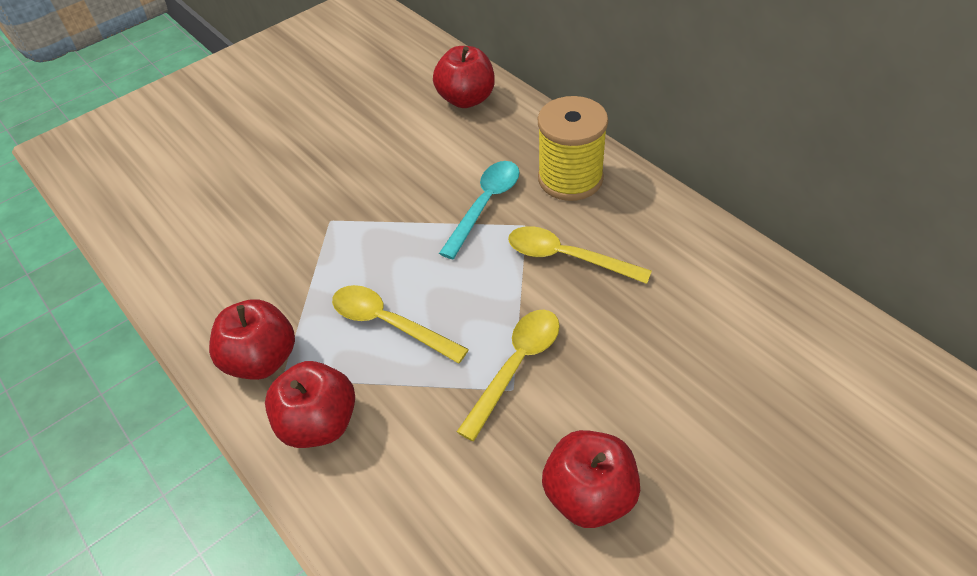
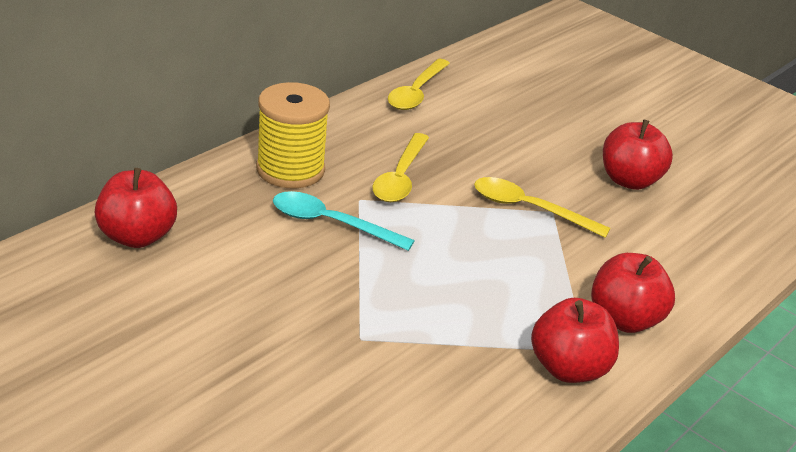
camera: 105 degrees left, 15 degrees down
yellow spoon [332,285,469,364] -> yellow spoon moved to [388,59,450,110]

